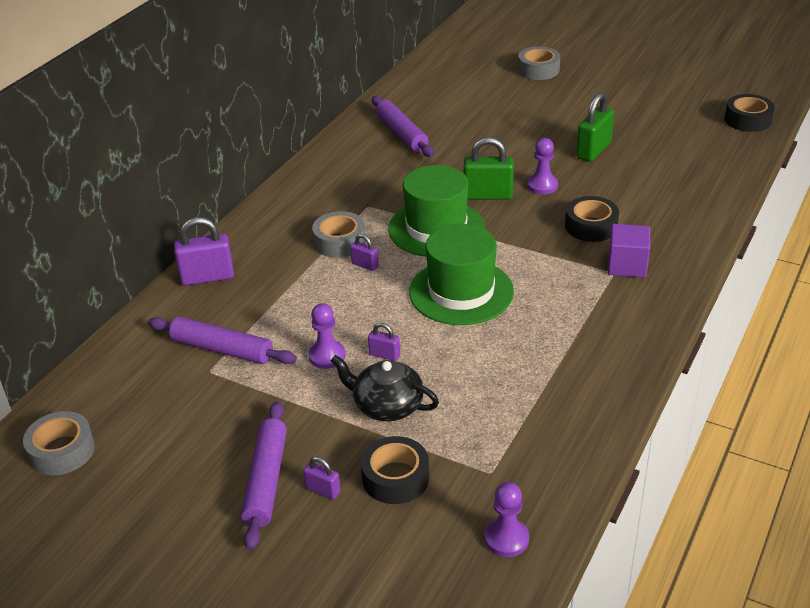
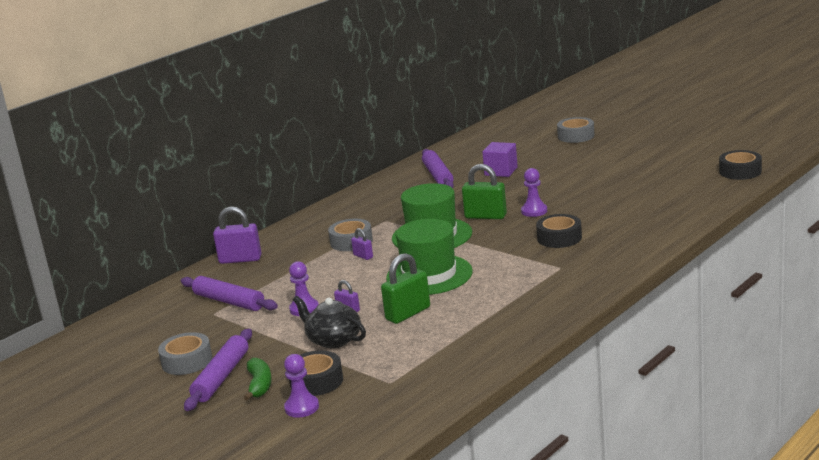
camera: 15 degrees right, 15 degrees down
grey tape [23,411,95,476] -> grey tape moved to [158,332,212,375]
purple padlock [304,456,341,500] -> green banana [244,358,272,401]
purple pawn [485,482,529,557] -> purple pawn moved to [284,354,319,418]
green padlock [576,93,614,162] -> green padlock moved to [381,253,430,324]
purple cube [608,224,650,278] -> purple cube moved to [482,142,518,177]

